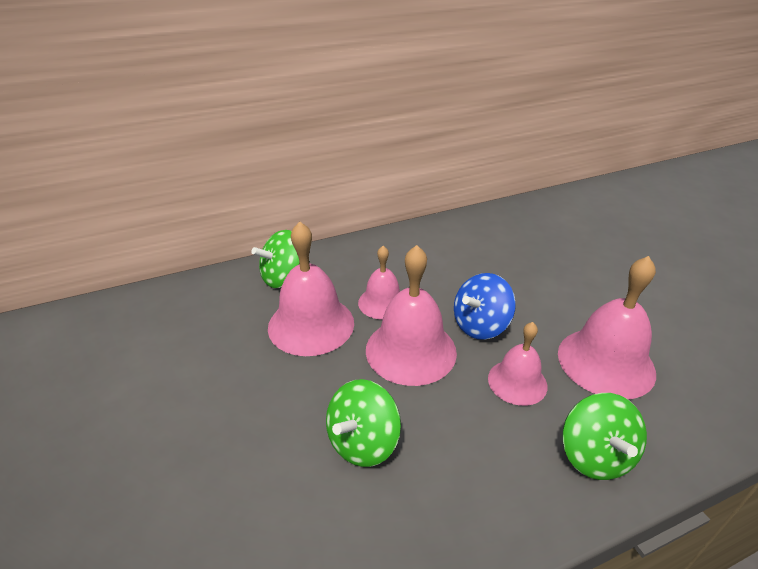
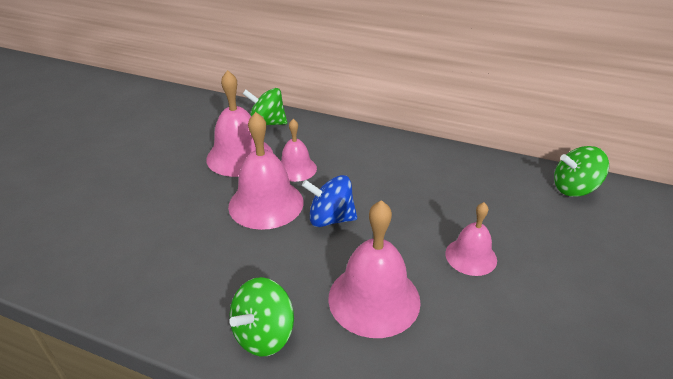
camera: 45 degrees right, 0 degrees up
green spinning top [326,379,401,467] -> green spinning top moved to [554,146,609,197]
pink bell [488,322,548,406] -> pink bell moved to [445,202,497,276]

